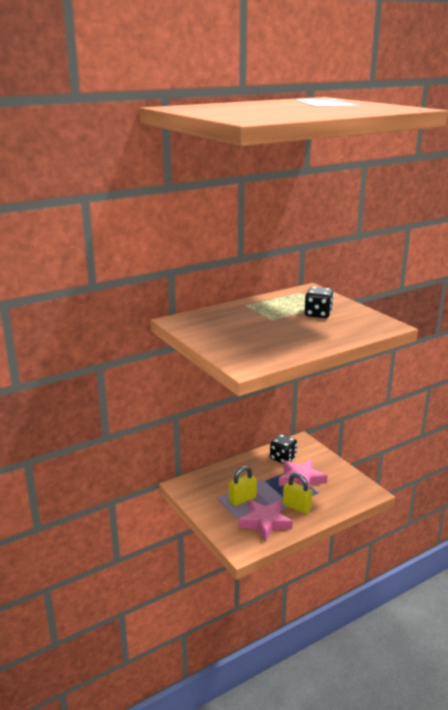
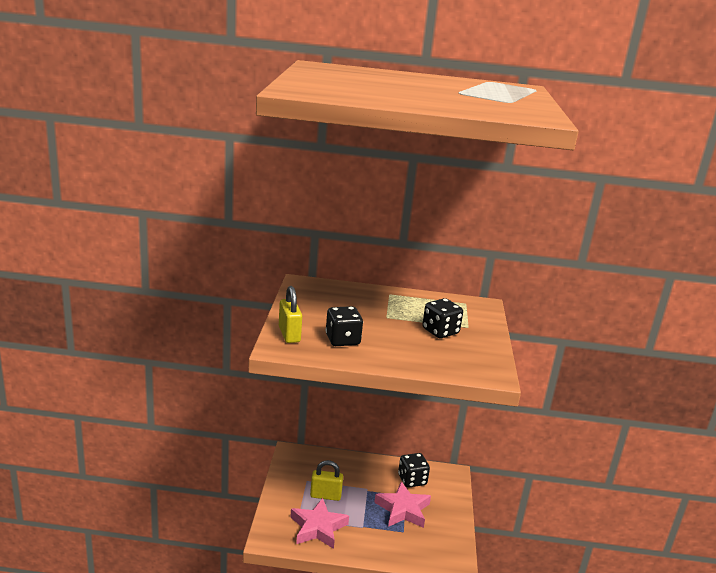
camera: 35 degrees right, 0 degrees up
yellow padlock [283,473,313,514] -> yellow padlock moved to [279,286,302,343]
none -> black dice [325,306,363,346]

